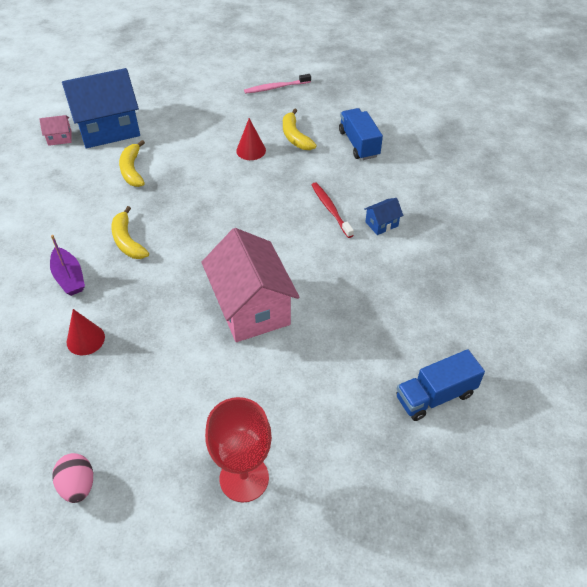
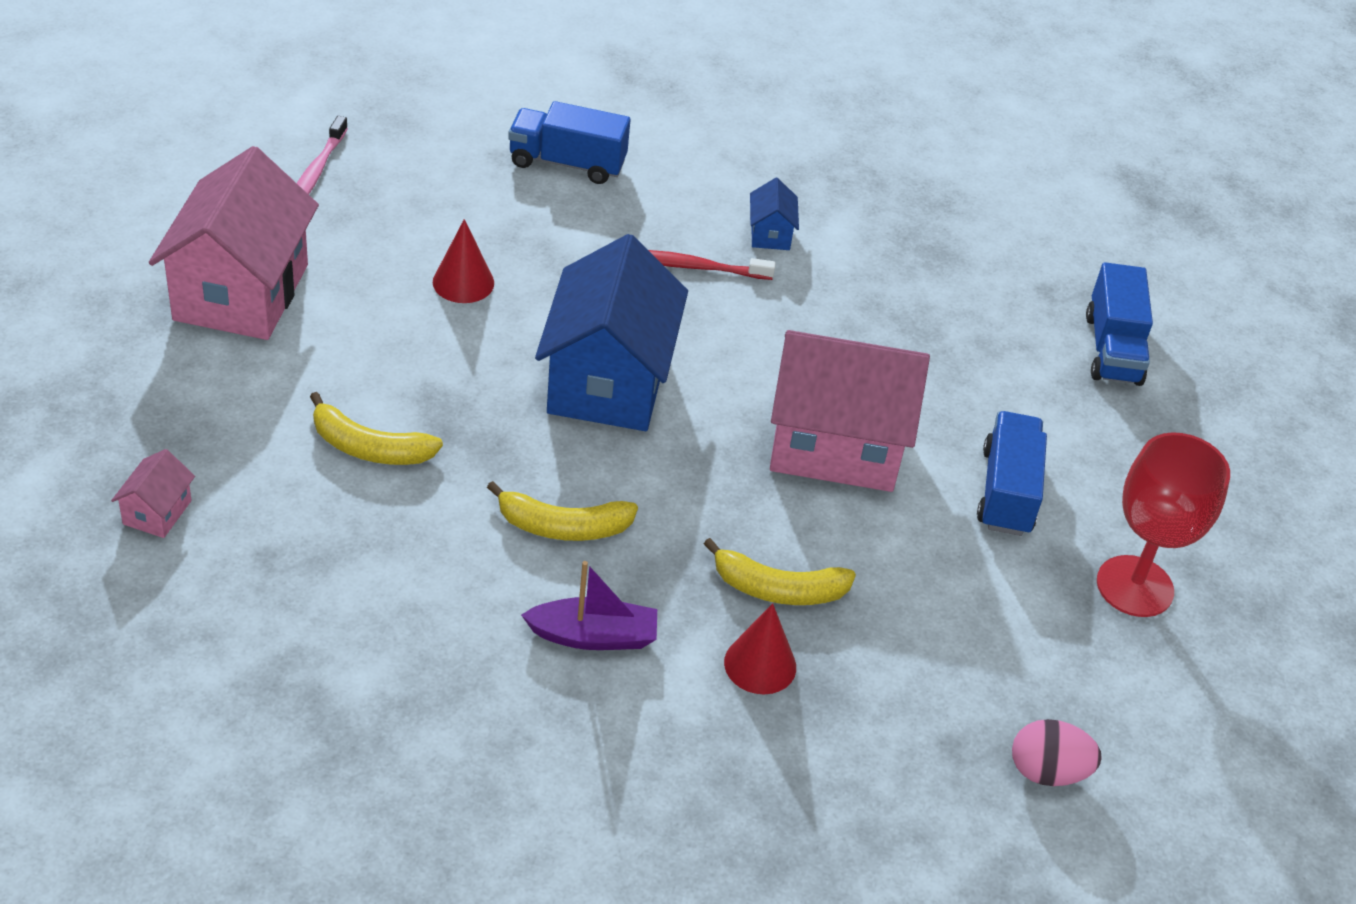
camera: 65 degrees left, 5 degrees down
blue house [62,68,140,148] -> blue house moved to [535,234,688,431]
yellow banana [283,108,317,150] -> yellow banana moved to [704,538,856,605]
none -> pink house [149,146,319,340]
none -> blue truck [977,411,1047,536]

